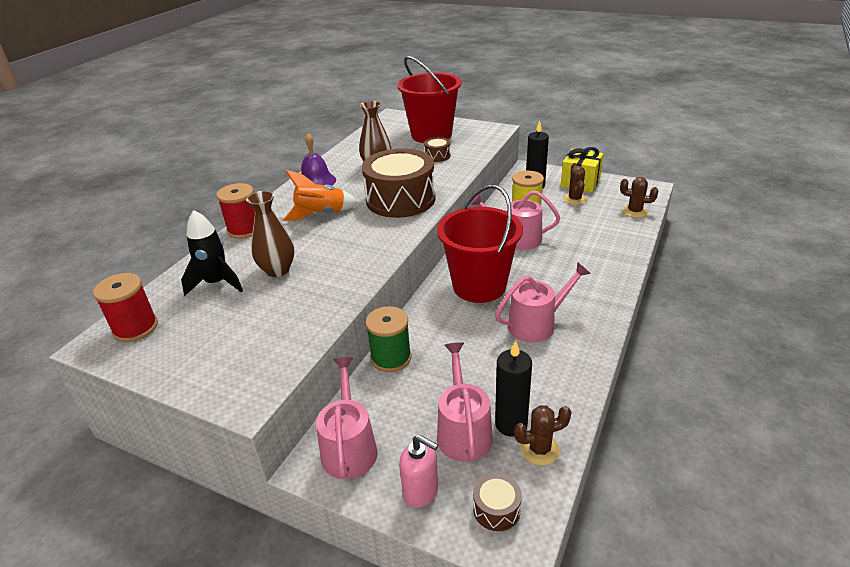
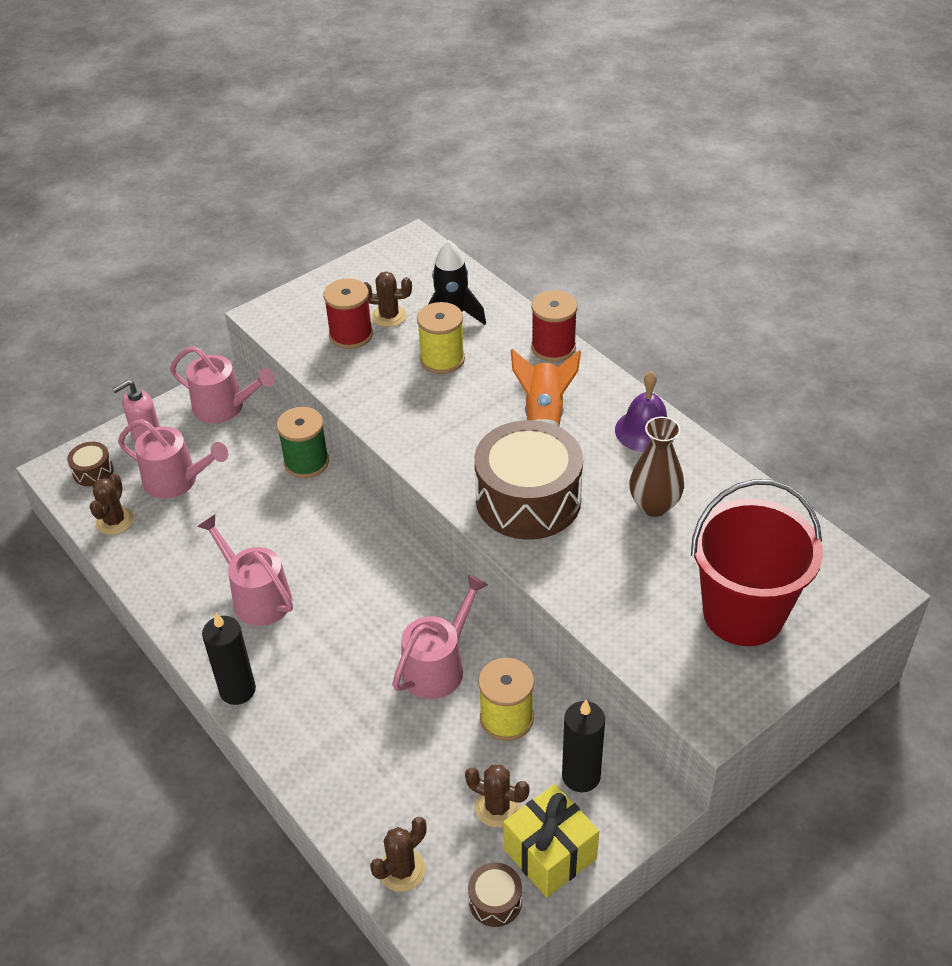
camera: 115 degrees right, 10 degrees up
red spool [93,273,158,342] -> red spool moved to [323,278,373,349]
brown vase [246,191,295,277] -> yellow spool [417,302,465,374]
brown drum [424,137,451,162] -> brown drum moved to [468,863,522,927]
red bucket [437,185,523,303] -> none
pink watering can [495,262,591,343] -> pink watering can turned 135 degrees clockwise [197,514,293,626]
black candle [495,340,532,437] -> black candle moved to [202,612,256,705]
none -> brown cactus [364,271,412,327]

